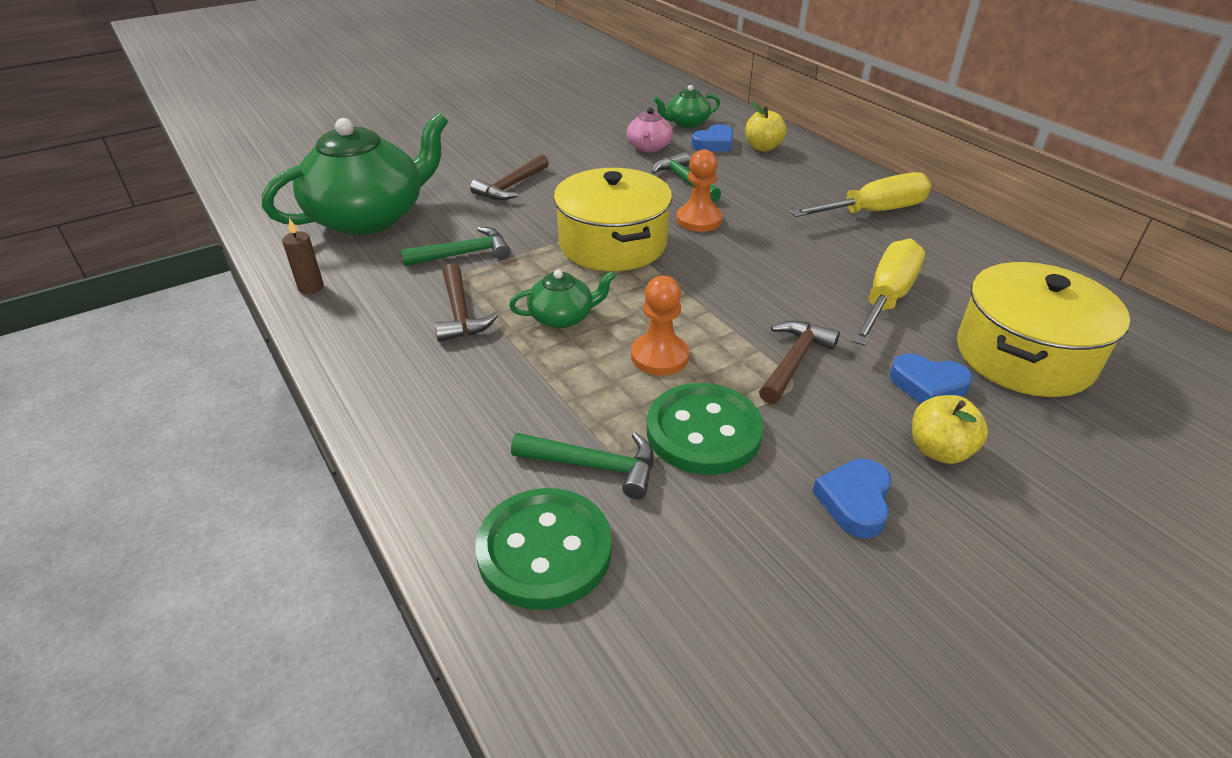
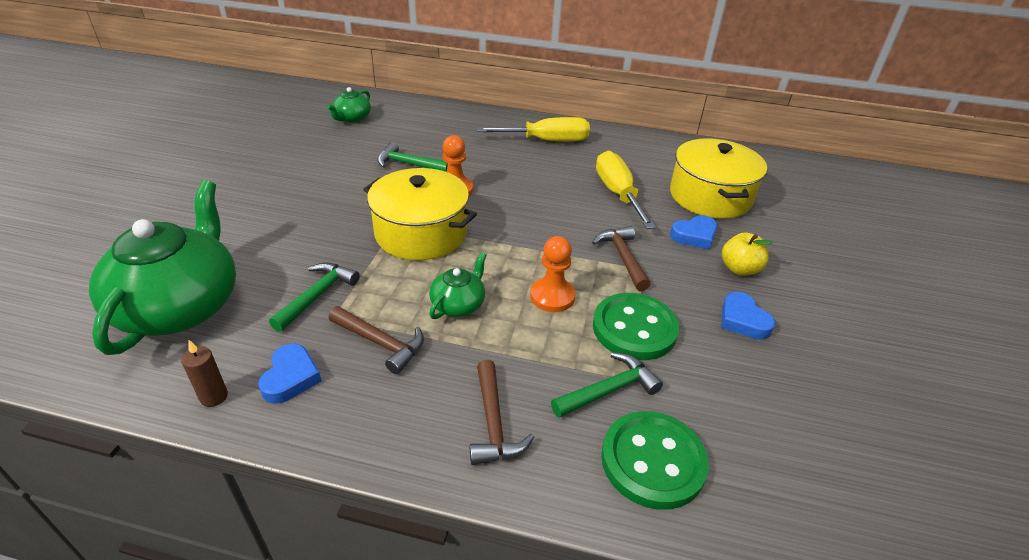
camera: 45 degrees left, 0 degrees up
brown hammer [470,154,549,200] -> brown hammer moved to [470,360,534,465]
pink teapot [627,108,673,152] -> none
blue heart [691,124,733,152] -> blue heart moved to [258,344,321,404]
yellow apple [745,102,787,152] -> none
yellow screwdriver [790,172,931,217] -> yellow screwdriver turned 60 degrees clockwise [477,117,590,141]

